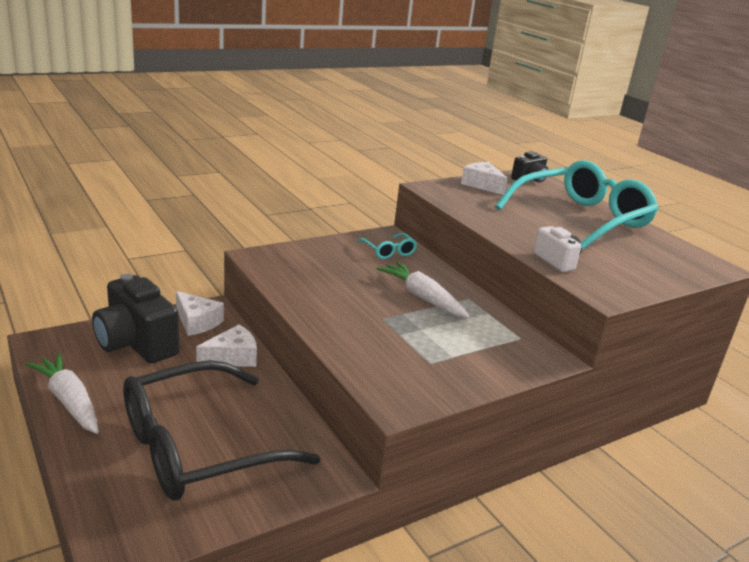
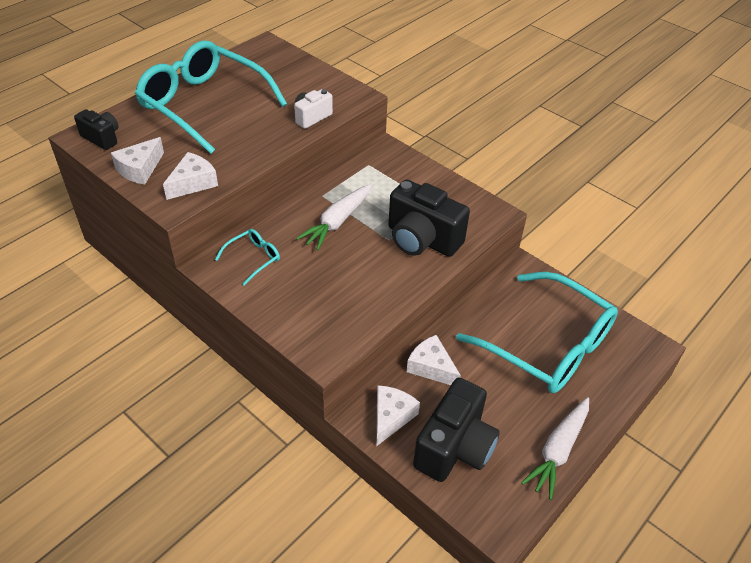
camera: 105 degrees left, 20 degrees up
black glasses [123,360,321,500] -> turquoise glasses [456,272,618,393]
none -> white cheese [163,152,218,200]
none -> black camera [388,179,470,257]

